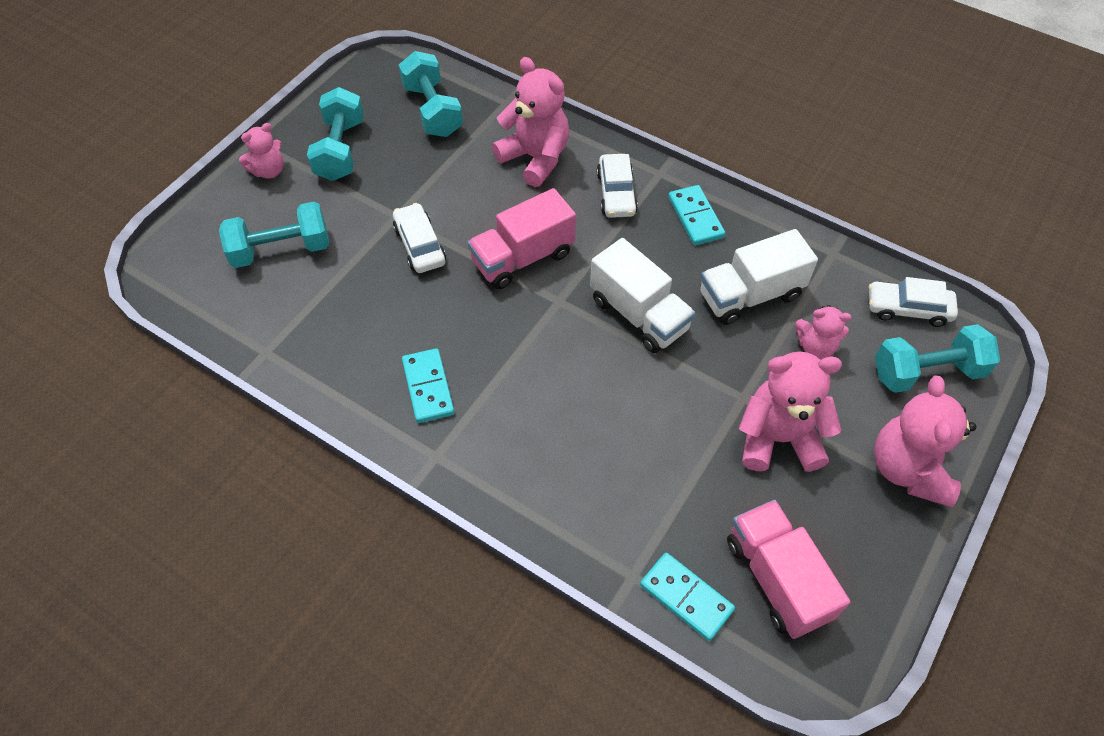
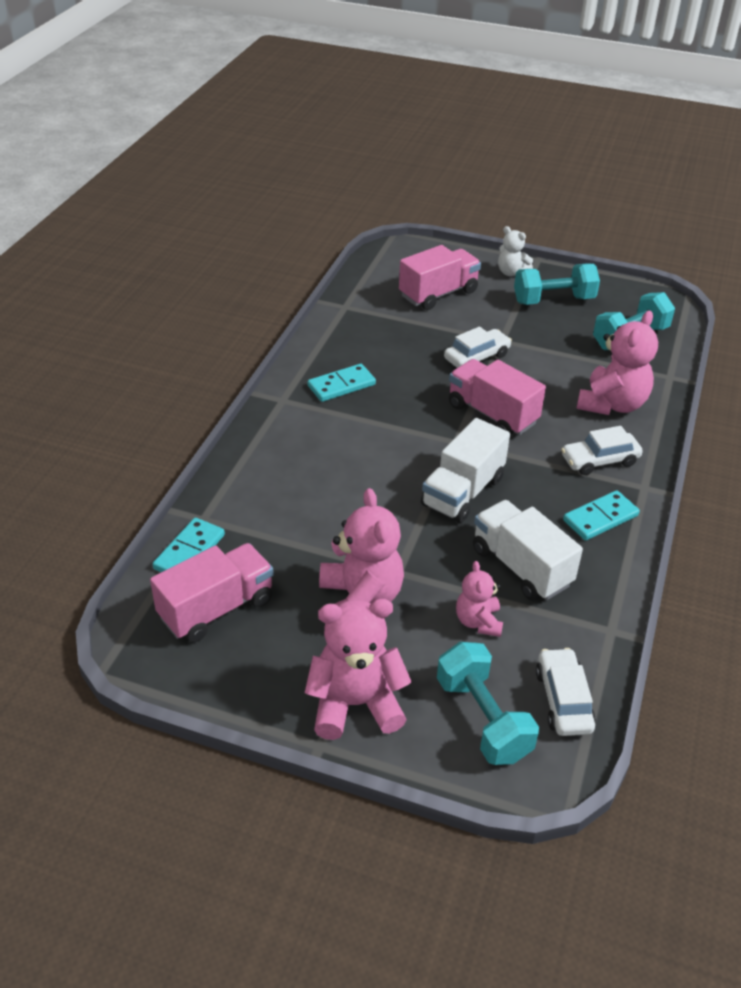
camera: 75 degrees right, 15 degrees down
turquoise dumbbell [219,201,329,268] -> pink truck [399,245,481,310]
pink teddy bear [239,123,284,179] -> white teddy bear [498,226,533,276]

